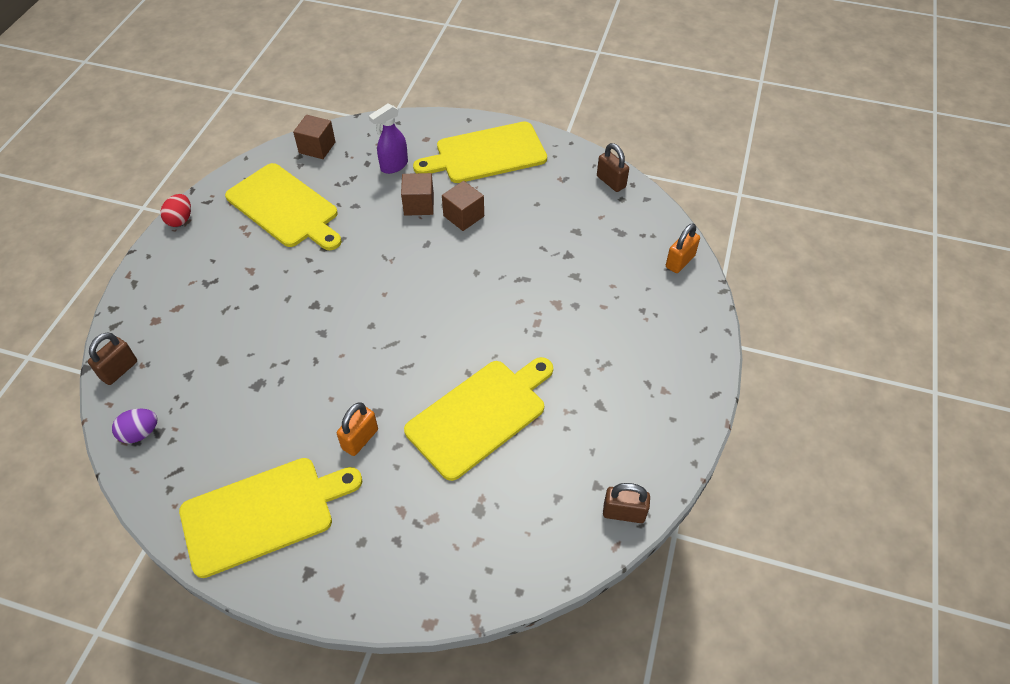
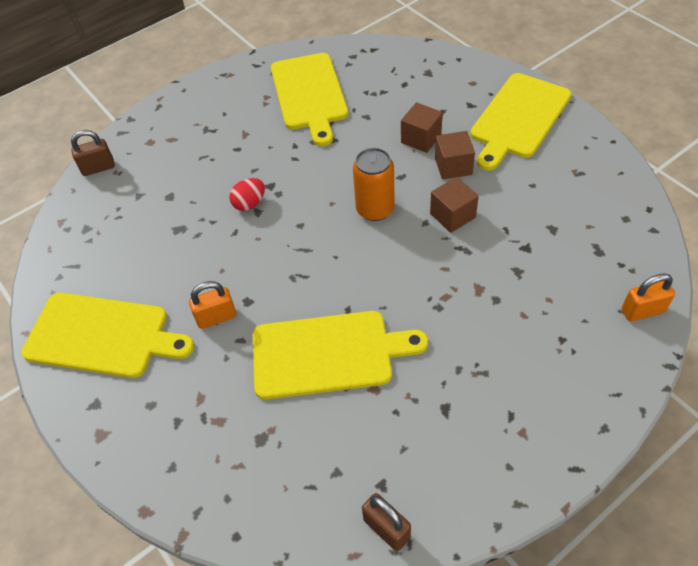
camera: 40 degrees right, 0 degrees up
purple egg [112,409,158,443] -> none
red egg [160,194,191,227] -> red egg moved to [229,178,265,211]
brown cube [293,115,336,159] -> brown cube moved to [430,177,479,233]
purple spray bottle [369,104,408,174] -> none
yellow cutting board [413,122,547,183] -> yellow cutting board turned 75 degrees counterclockwise [470,73,572,171]
brown padlock [597,143,629,192] -> none
none -> orange can [353,148,395,221]

